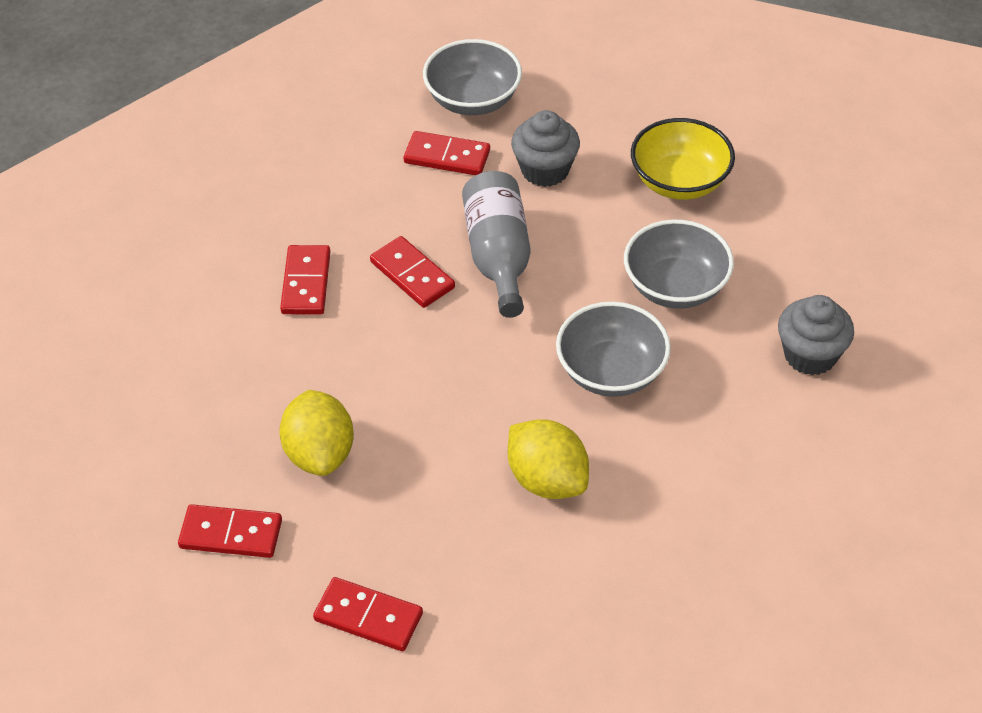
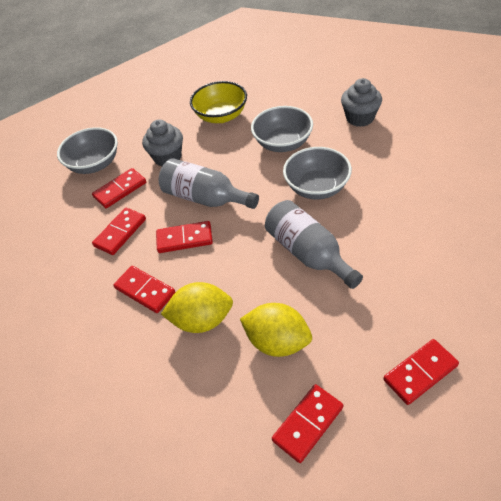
camera: 50 degrees left, 0 degrees up
yellow lemon [508,419,589,499] -> yellow lemon moved to [161,282,233,333]
none -> red domino [92,207,146,255]
none -> grey bottle [265,200,363,289]

